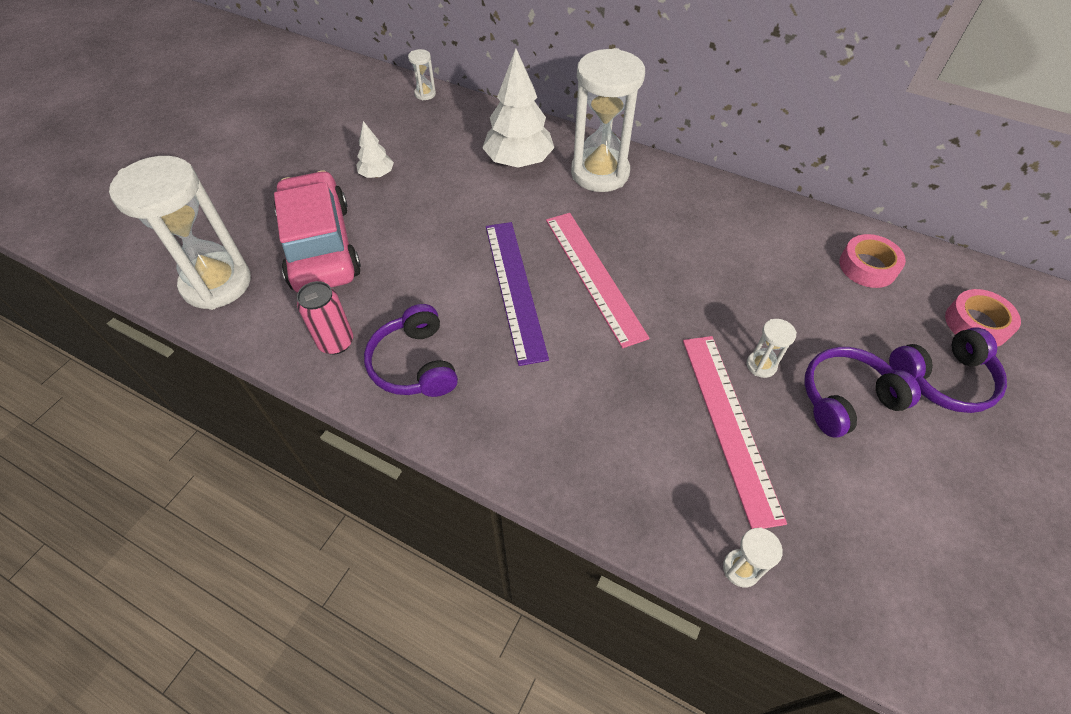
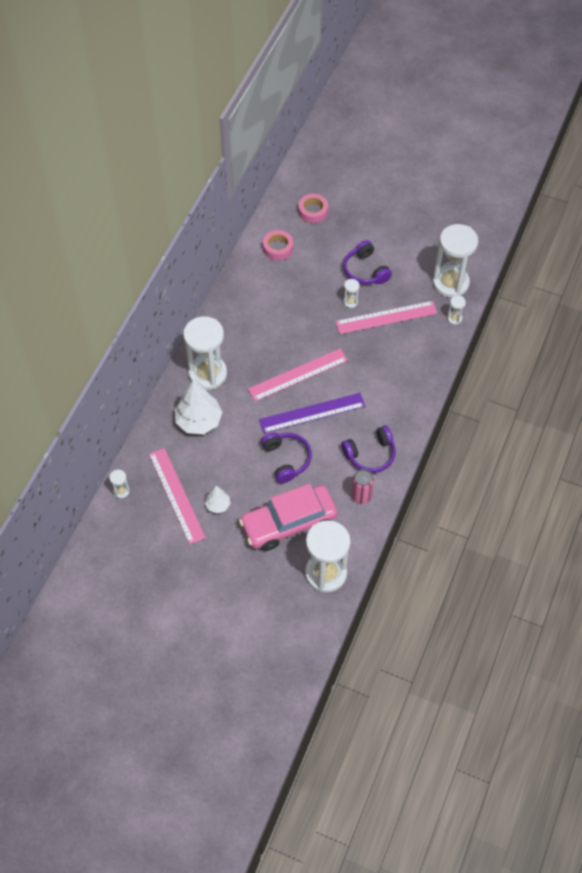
camera: 95 degrees left, 5 degrees up
purple headphones [889,327,1007,413] -> purple headphones moved to [261,432,312,483]
none -> pink ruler [149,448,206,545]
none -> white hourglass [433,224,478,298]

